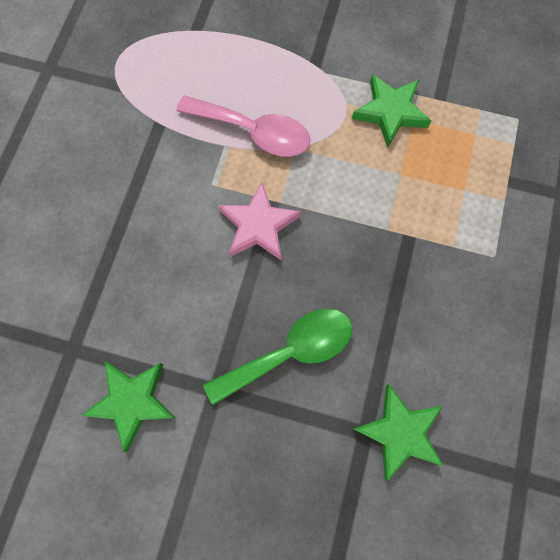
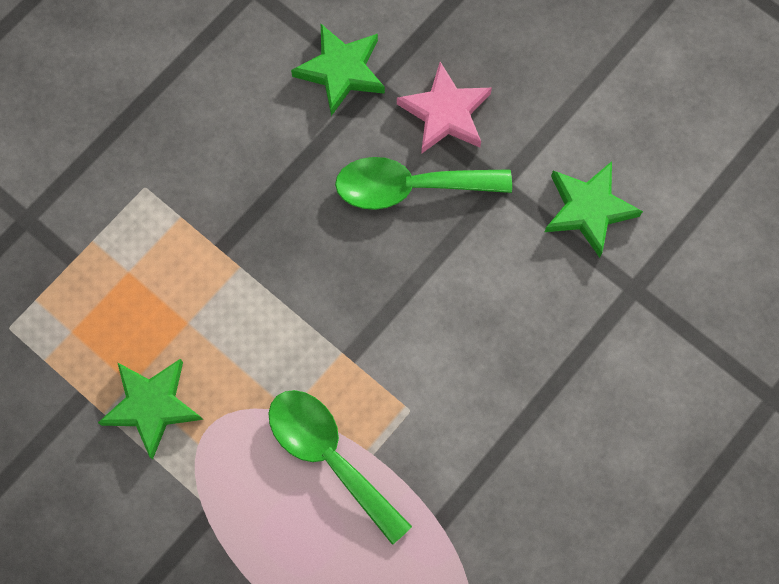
camera: 155 degrees left, 0 degrees up
pink spoon [177,95,311,157] -> green spoon [268,390,412,545]
pink star [218,182,301,260] -> pink star moved to [397,62,492,154]

